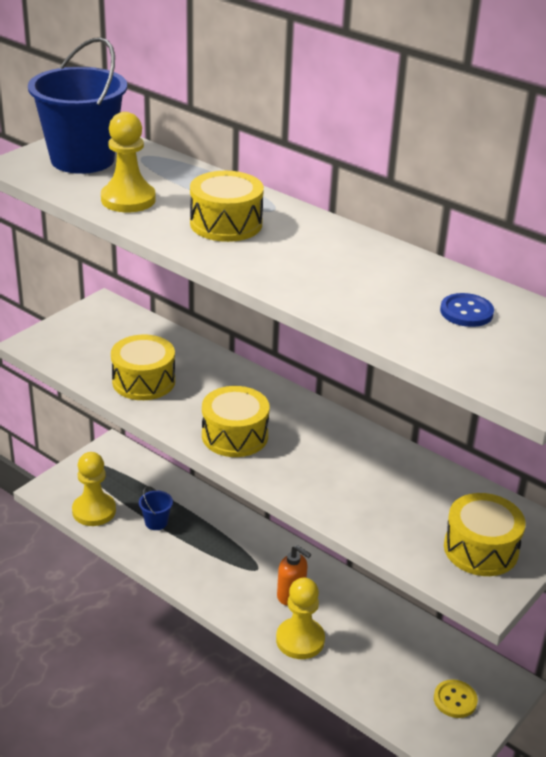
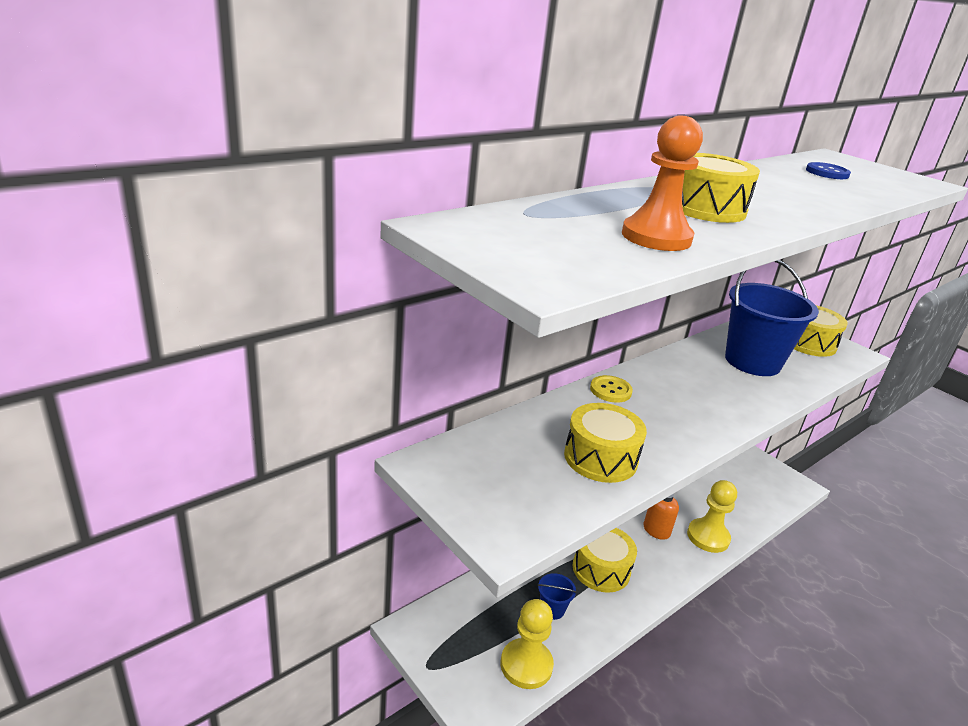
camera: 80 degrees left, 5 degrees down
blue bucket [28,37,128,174] -> blue bucket moved to [725,260,819,376]
yellow pawn [101,112,156,212] -> orange pawn [622,115,703,251]
yellow drum [202,386,269,457] -> yellow drum moved to [573,528,637,593]
yellow button [434,679,478,718] -> yellow button moved to [590,375,633,403]

